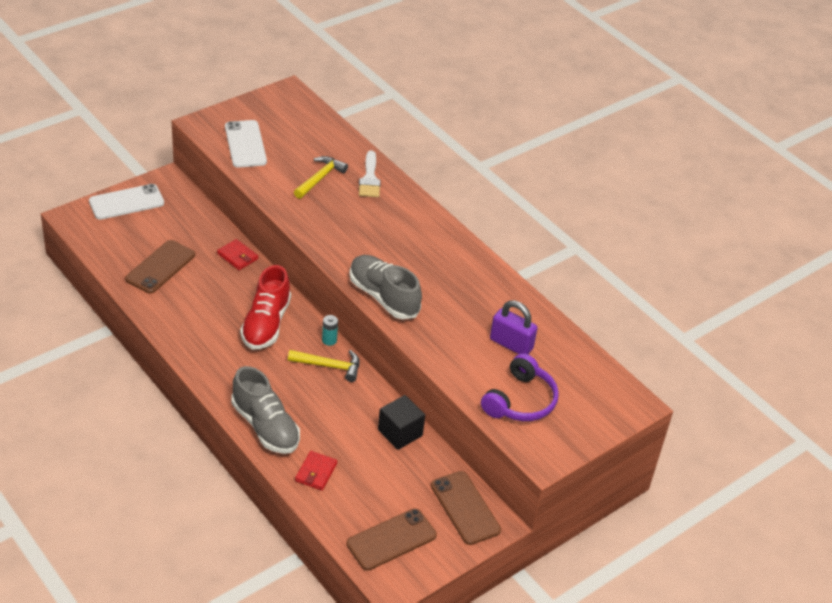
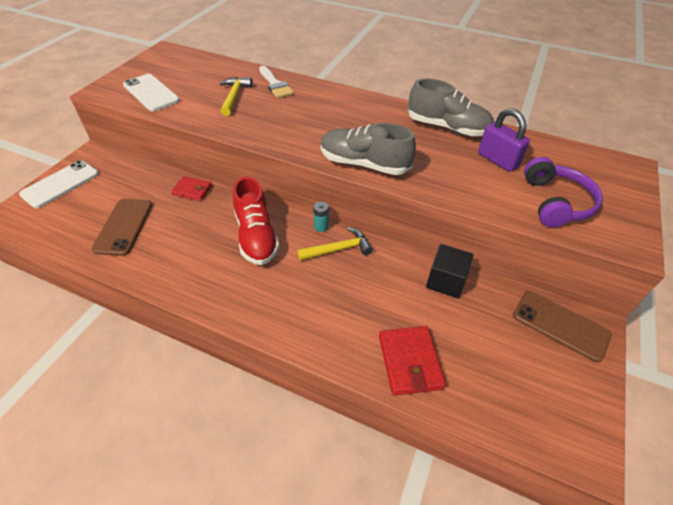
camera: 25 degrees left, 5 degrees up
grey shoe [231,366,300,454] -> grey shoe moved to [408,78,494,136]
red wallet [295,451,337,491] -> red wallet [379,326,446,396], size x1.51
brown phone [346,508,437,571] -> none
purple padlock [490,300,538,354] -> purple padlock turned 45 degrees clockwise [478,108,530,172]

